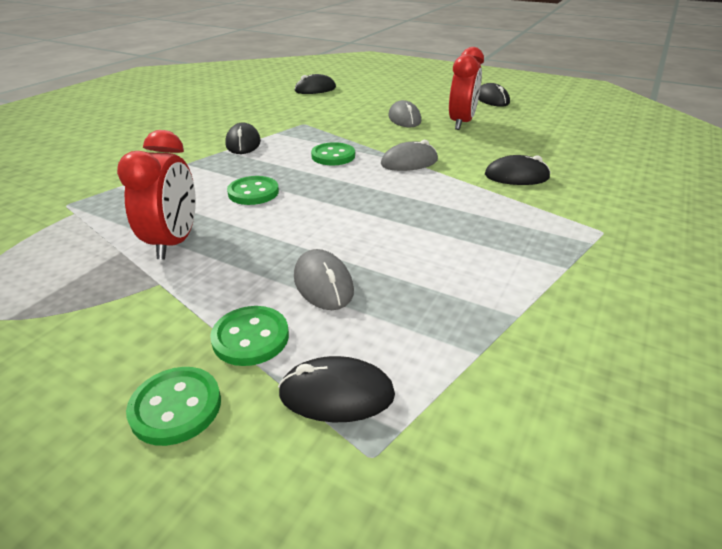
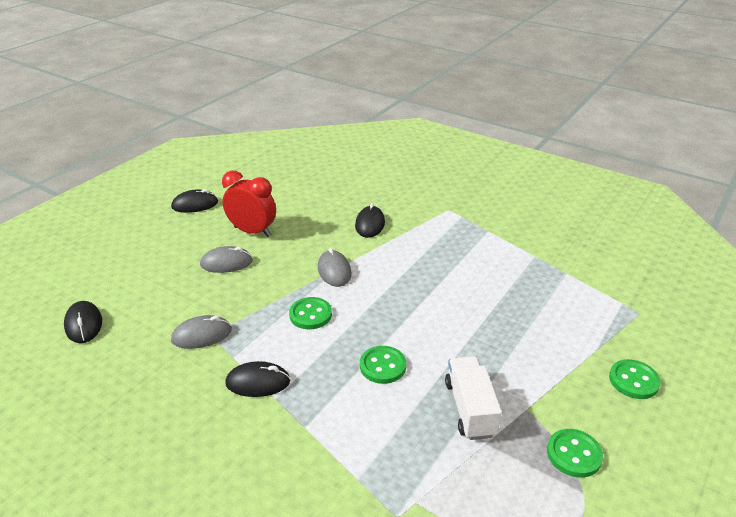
camera: 85 degrees left, 0 degrees up
red clock [117,130,196,260] -> white truck [445,356,502,440]
green button [210,306,289,366] -> green button moved to [547,429,603,478]
black mouse [278,356,395,423] -> none
grey mouse [294,249,354,310] -> grey mouse moved to [171,315,232,349]

